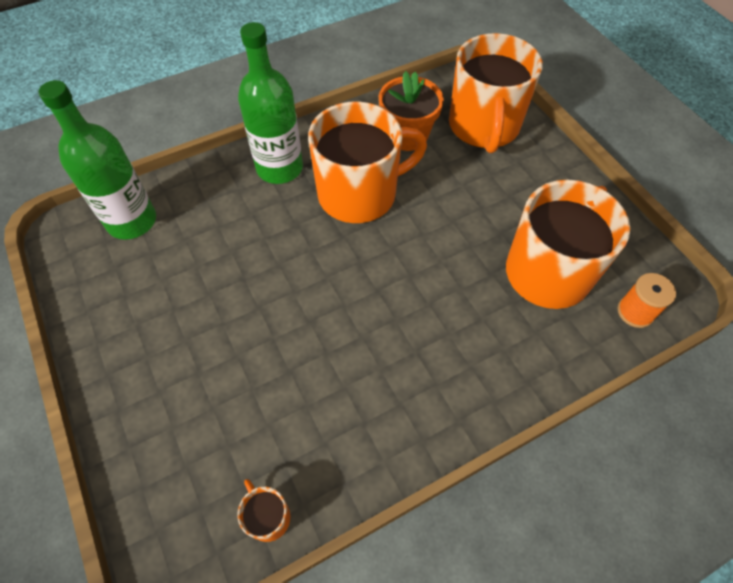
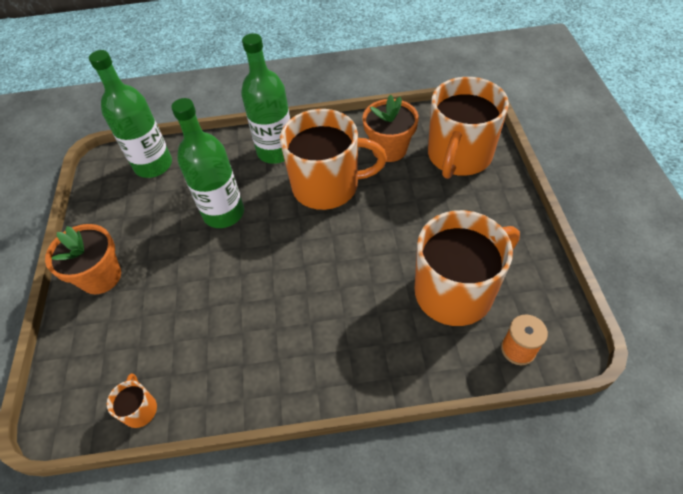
camera: 25 degrees right, 5 degrees down
none -> orange flower pot [45,224,121,294]
none -> green bottle [171,98,244,228]

